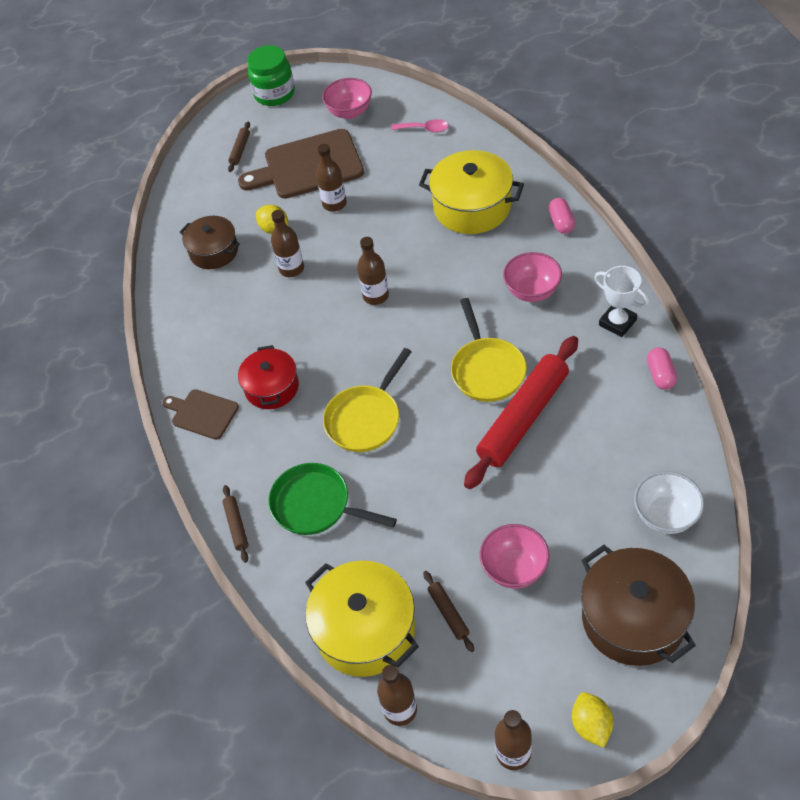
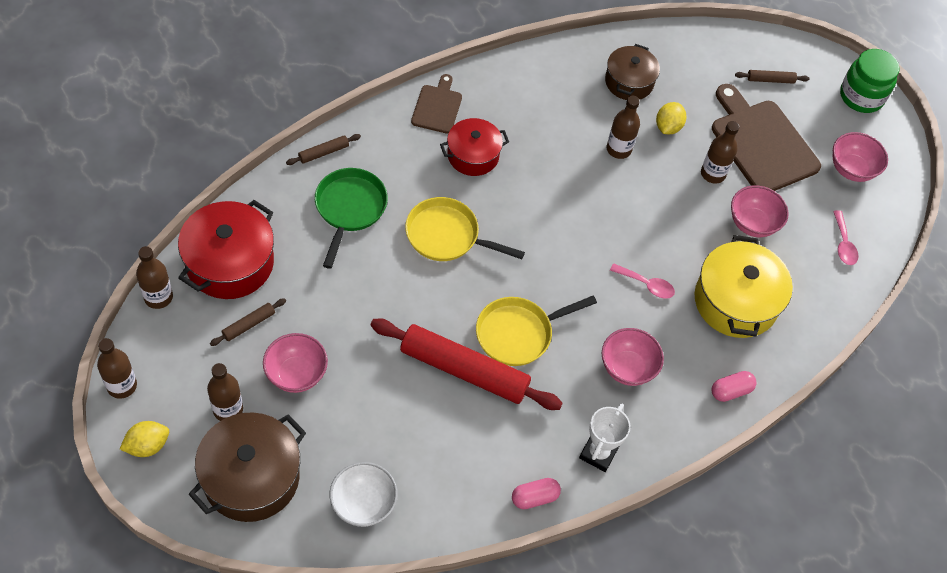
camera: 65 degrees right, 5 degrees up
yellow pot [305,561,419,677] -> red pot [178,200,274,299]
brown bottle [357,237,389,305] -> brown bottle moved to [207,363,243,421]
none -> pink spoon [610,263,675,299]
none -> pink bowl [731,185,789,237]

